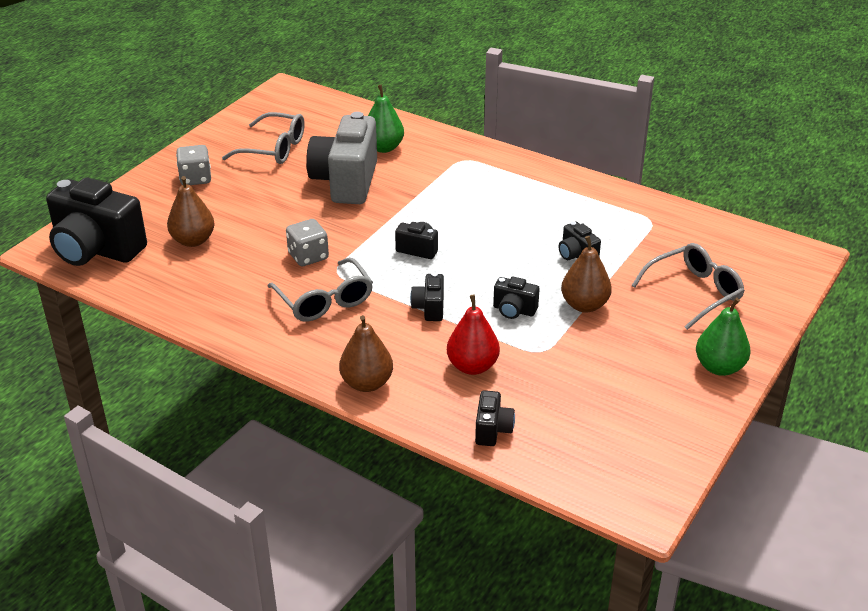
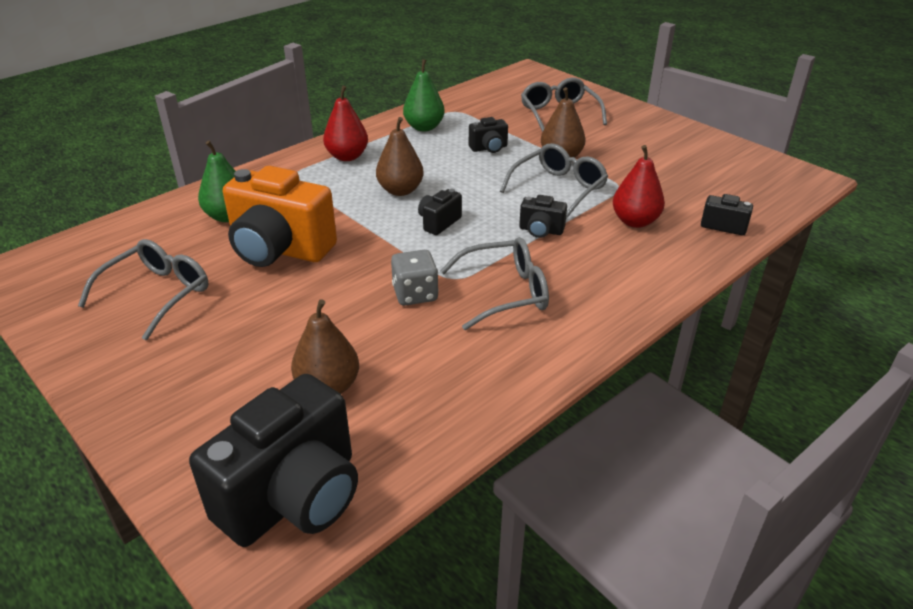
camera: 75 degrees left, 0 degrees up
grey dice [176,145,211,185] -> none
grey camera [306,112,377,204] -> orange camera [223,166,337,267]
brown pear [339,315,393,392] -> brown pear moved to [376,117,424,196]
black camera [493,276,540,319] -> grey glasses [500,143,608,219]
green pear [696,298,751,376] -> green pear moved to [403,59,445,131]
none -> red pear [323,86,368,161]

